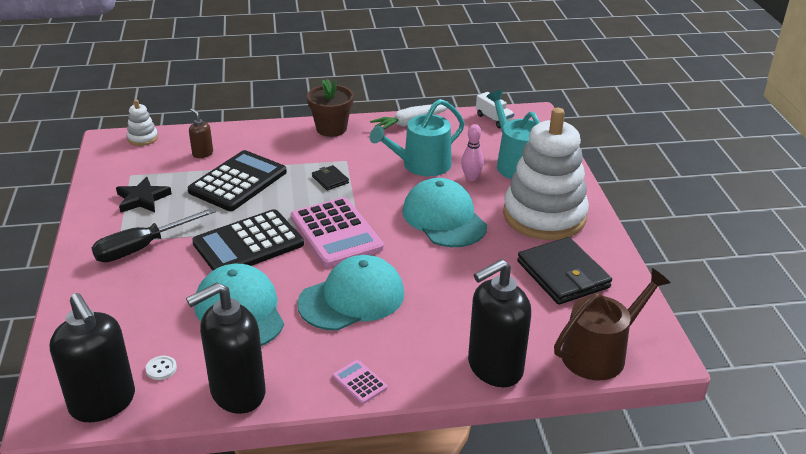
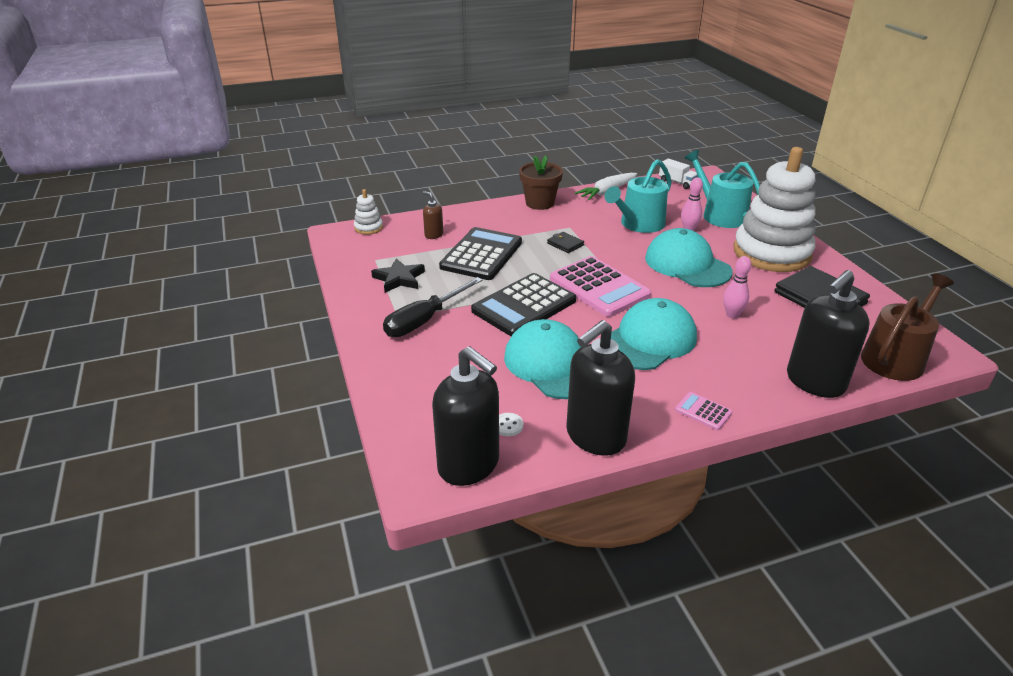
camera: 10 degrees left, 0 degrees up
none -> pink bowling pin [723,256,751,319]

